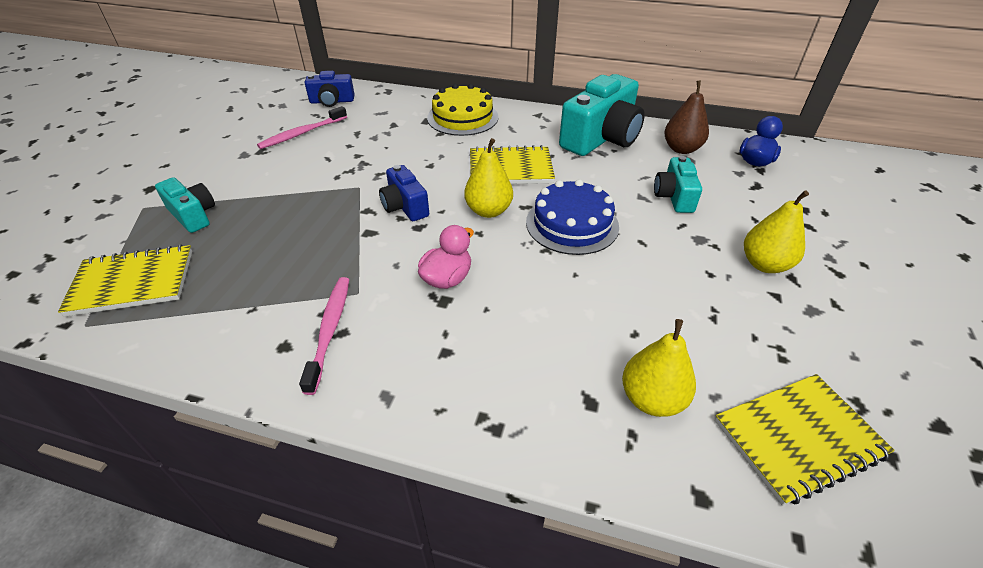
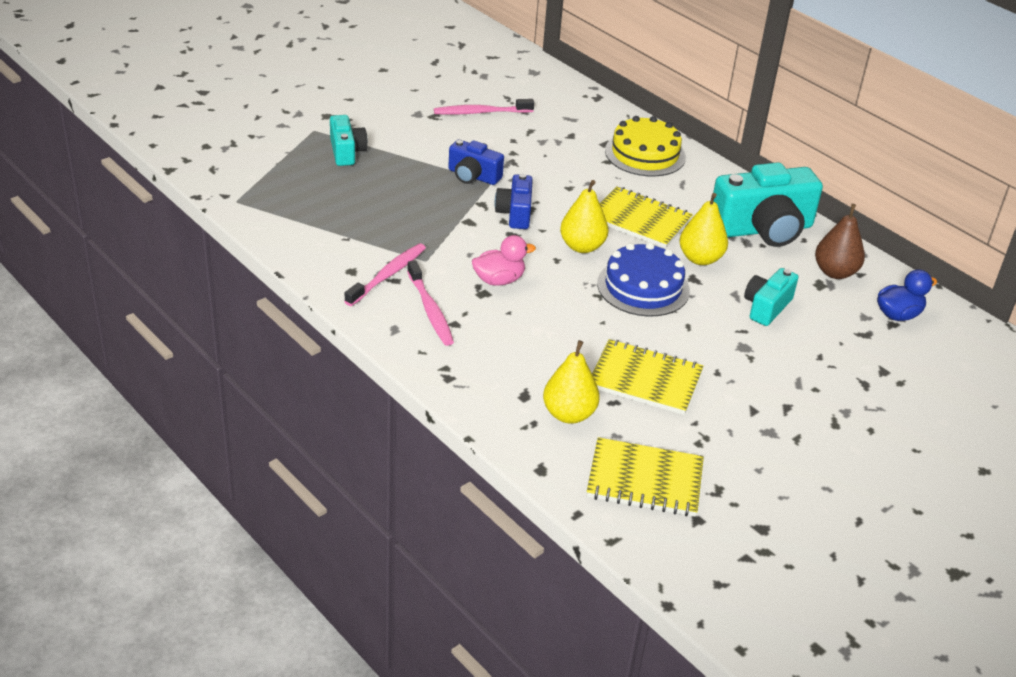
camera: 30 degrees right, 5 degrees down
yellow notebook [58,245,192,317] -> yellow notebook moved to [592,339,704,415]
blue camera [305,71,355,107] -> blue camera moved to [448,140,504,185]
yellow pear [744,190,809,273] -> yellow pear moved to [680,193,728,265]
none -> pink toothbrush [407,260,454,346]

